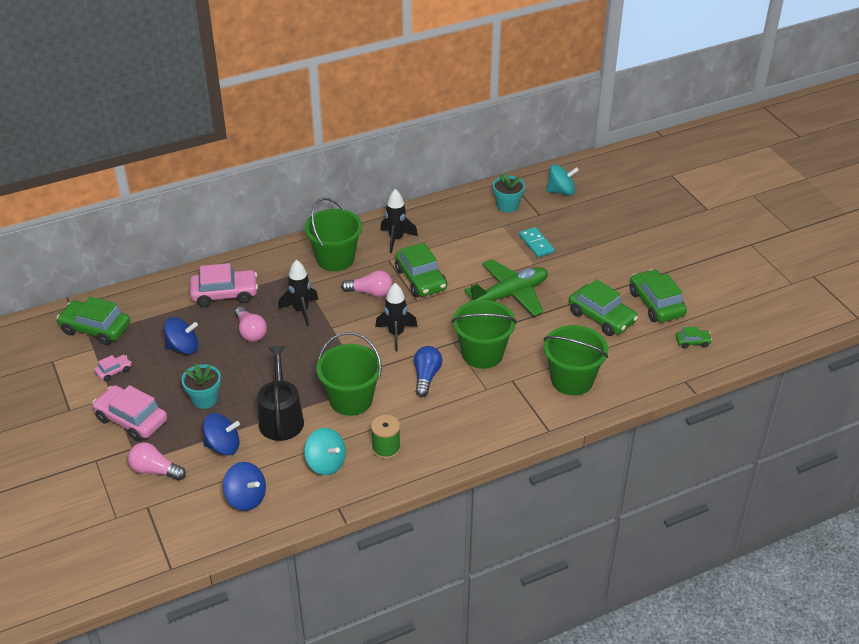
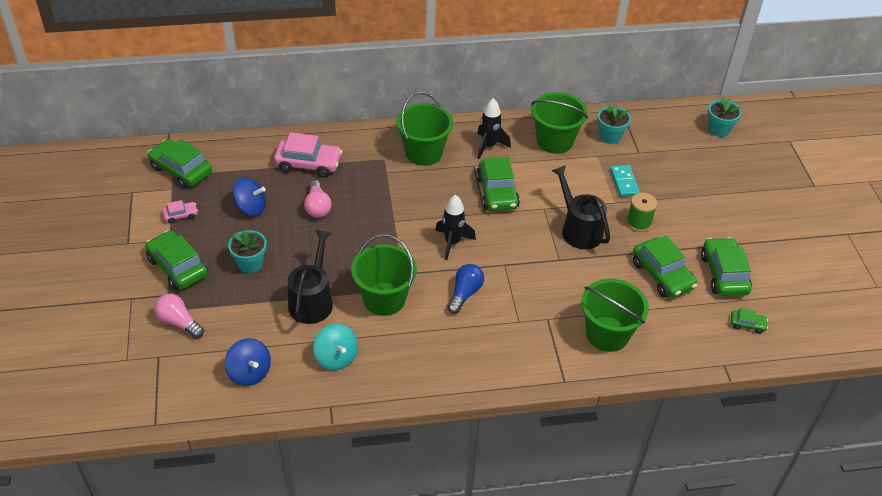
camera: 15 degrees right, 5 degrees up
pink car [92,385,167,441] -> green car [145,230,208,290]
blue spinning top [203,413,240,455] -> none
black rocket [278,260,318,326] -> none
pink light bulb [341,270,393,297] -> none
green spool [371,415,401,459] -> green spool moved to [627,193,657,232]
green bucket [451,300,517,369] -> green bucket moved to [531,92,588,154]
green plane [464,259,548,316] -> black watering can [551,165,610,249]
turquoise spinning top [546,164,579,196] -> none
none -> turquoise flower pot [708,96,742,137]

